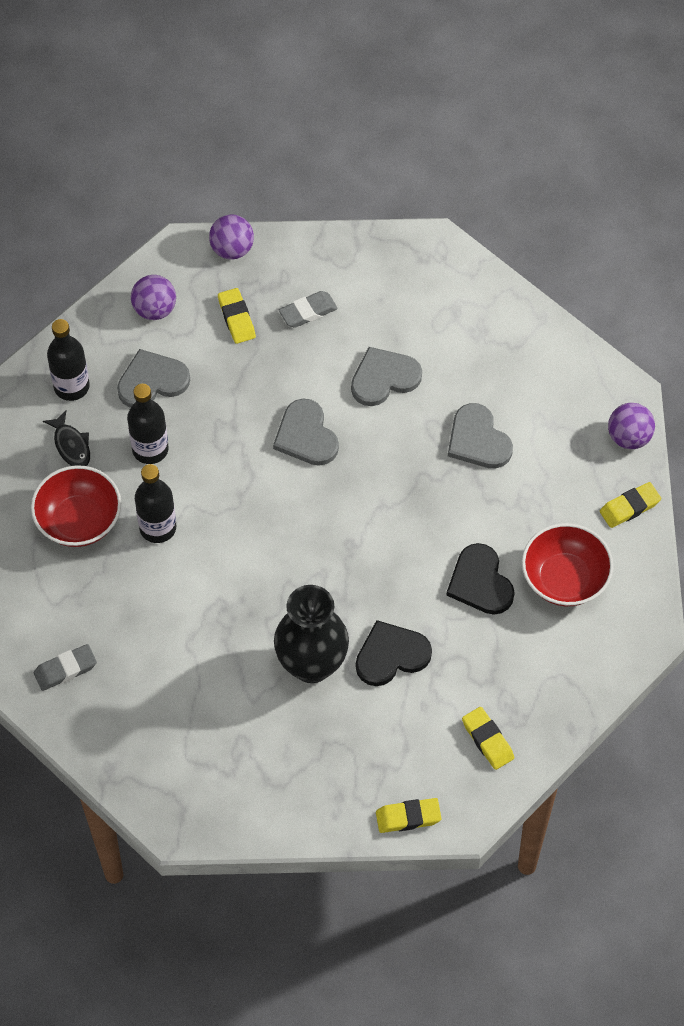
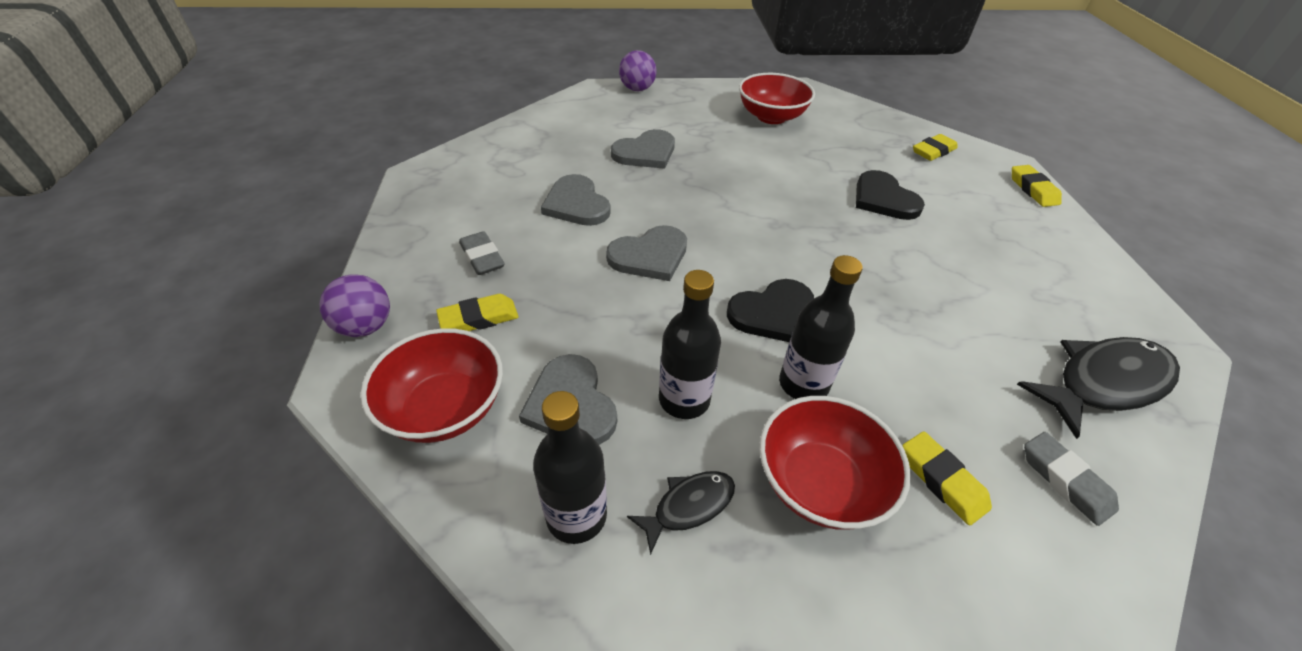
camera: 95 degrees left, 15 degrees down
purple ball [131,275,176,320] -> red bowl [360,328,503,443]
black vase [274,585,349,683] -> none
black heart [446,543,515,614] -> black heart moved to [727,279,814,342]
yellow eraser [600,482,661,528] -> yellow eraser moved to [902,432,992,526]
none -> black fish [1017,337,1180,439]

